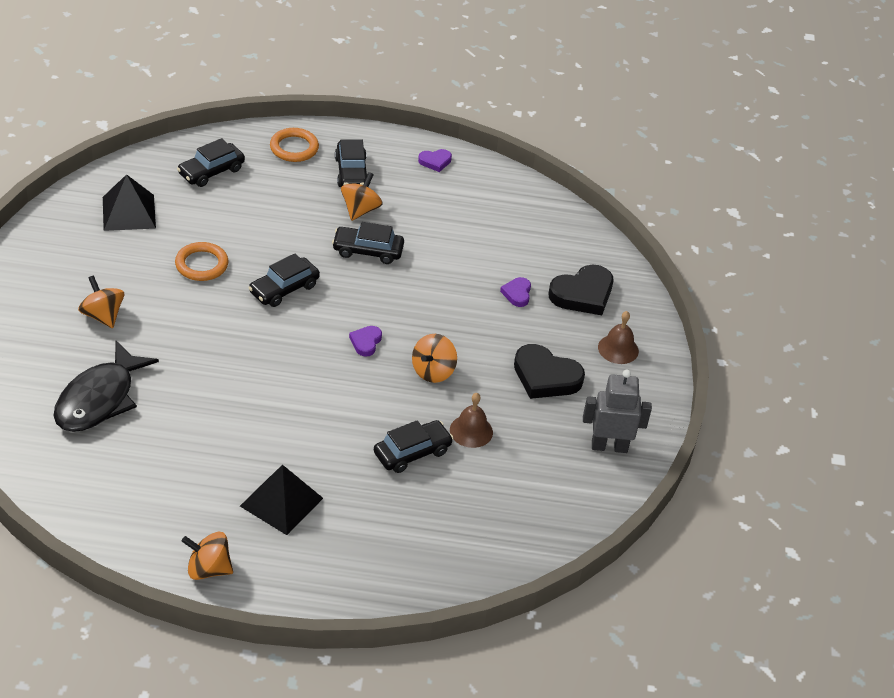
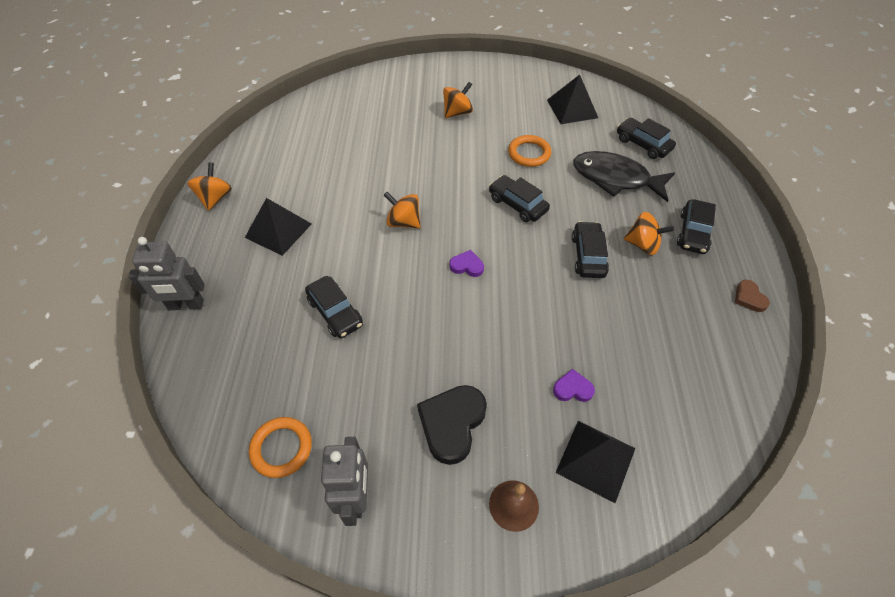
camera: 90 degrees right, 10 degrees up
black fish [54,341,159,432] -> black fish moved to [573,151,675,202]
orange ring [270,128,319,162] -> orange ring moved to [249,417,312,478]
black car [335,140,368,187] -> black car turned 60 degrees counterclockwise [677,199,716,254]
orange spinning top [412,334,457,383] -> orange spinning top moved to [384,192,421,229]
purple heart [418,149,452,172] -> brown heart [735,280,770,312]
brown bell [450,393,493,448] -> none
black heart [549,265,613,315] -> black pyramid [555,421,635,503]
none -> grey robot [128,237,205,310]

